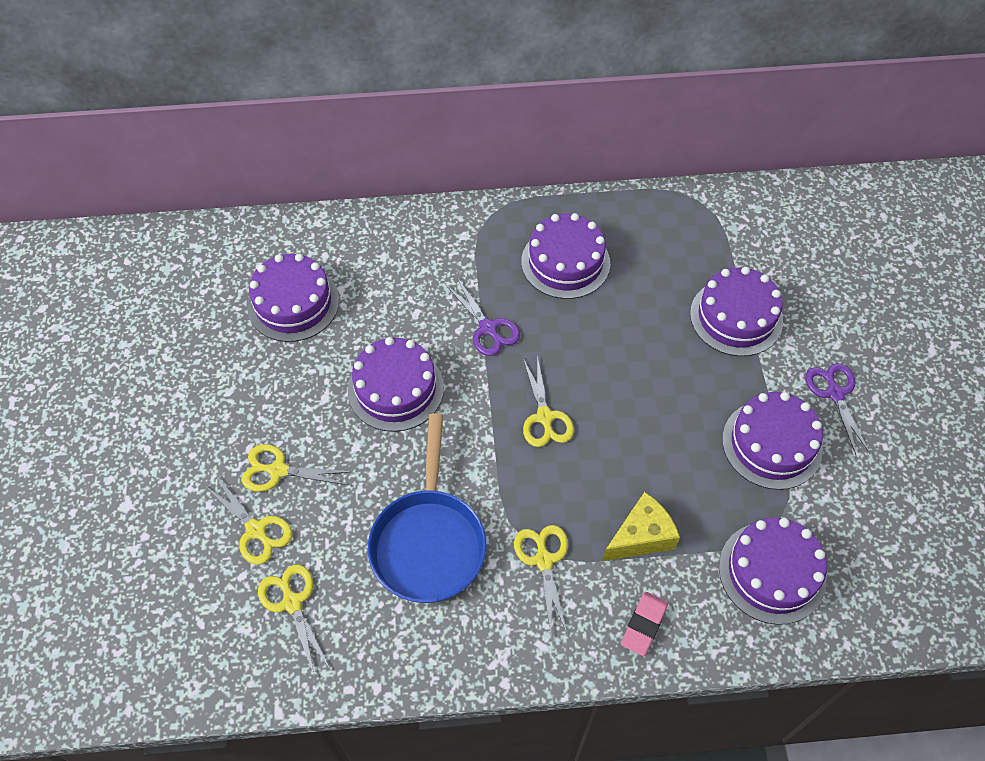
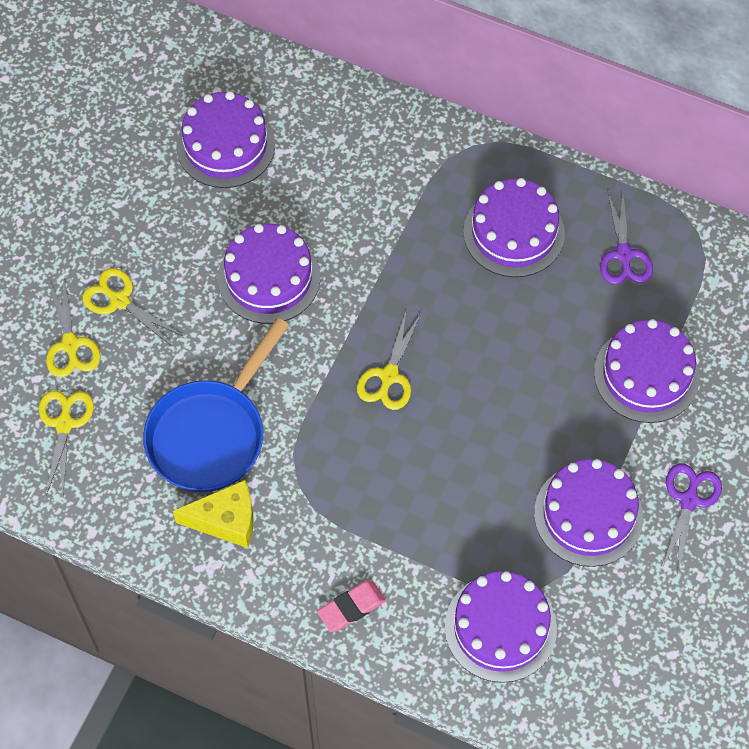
camera: 30 degrees right, 5 degrees up
purple scissors [446,278,520,356] -> purple scissors moved to [600,191,653,284]
yellow scissors [514,525,568,633] -> none
yellow cheese [603,492,680,561] -> yellow cheese moved to [173,480,253,548]

